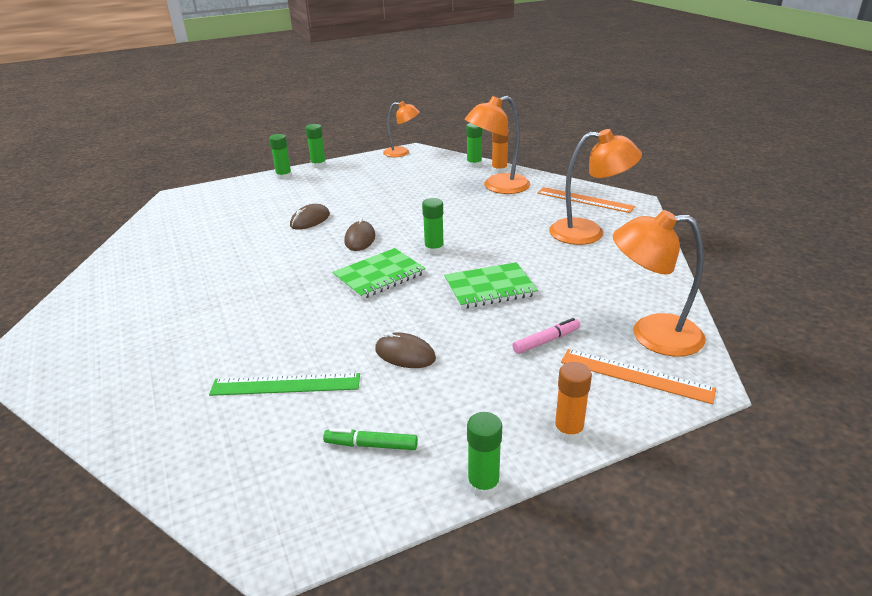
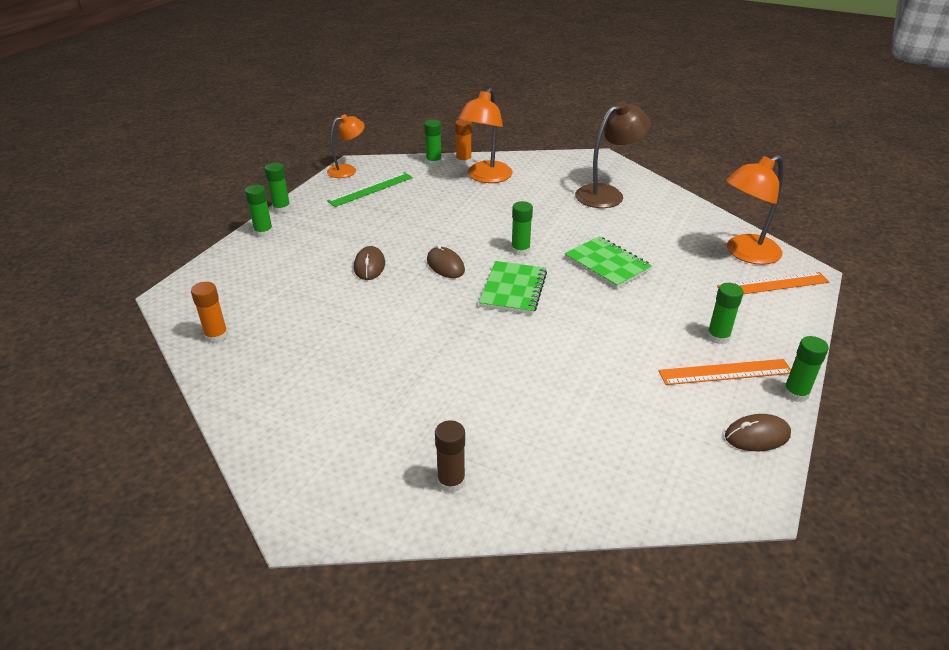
camera: 40 degrees left, 5 degrees up
green ruler [209,373,360,396] -> green ruler moved to [327,172,413,207]
green marker [323,428,418,450] -> none
brown mouse [375,332,436,368] -> brown mouse moved to [725,414,791,451]
green notebook [444,262,538,309] -> green notebook turned 75 degrees counterclockwise [564,237,652,289]
pink marker [512,318,580,354] -> none
orange ruler [537,187,635,213] -> orange ruler moved to [659,359,791,385]
orange lamp [549,129,642,245] -> brown lamp [575,101,651,208]
orange glue stick [554,362,592,442] -> orange glue stick moved to [191,282,228,343]
none -> brown glue stick [435,420,465,493]
none -> green glue stick [707,283,744,344]

